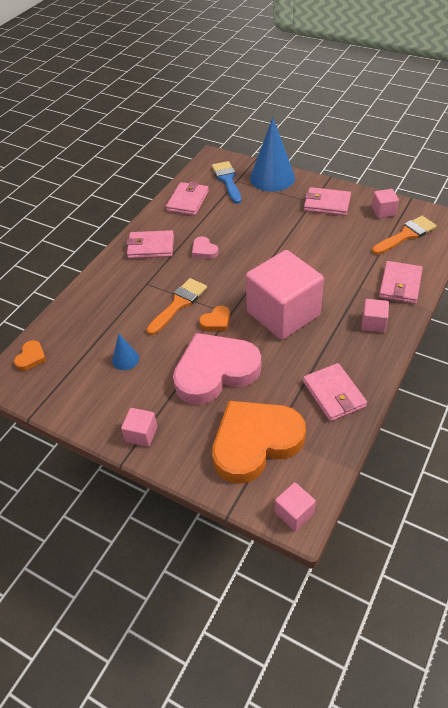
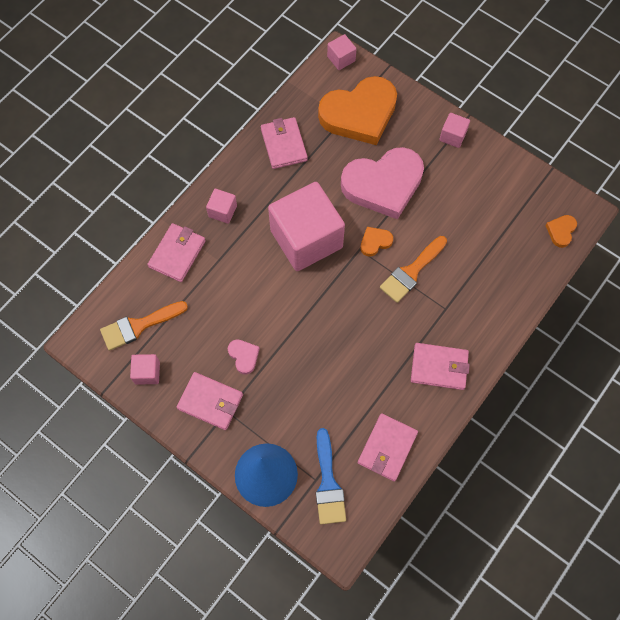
camera: 175 degrees left, 20 degrees up
blue cone [112,333,139,370] -> none
pink heart [192,236,218,259] -> pink heart moved to [228,339,260,375]

